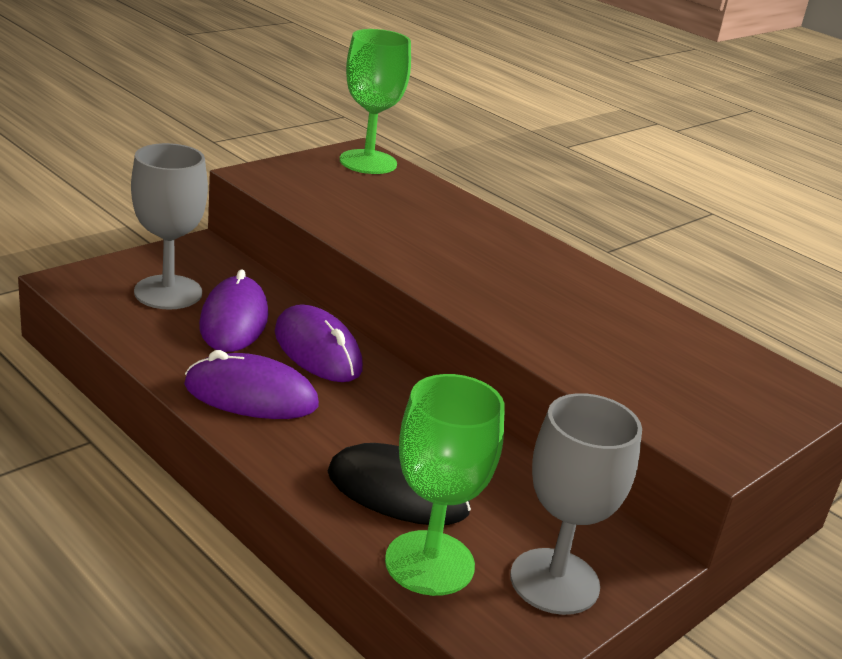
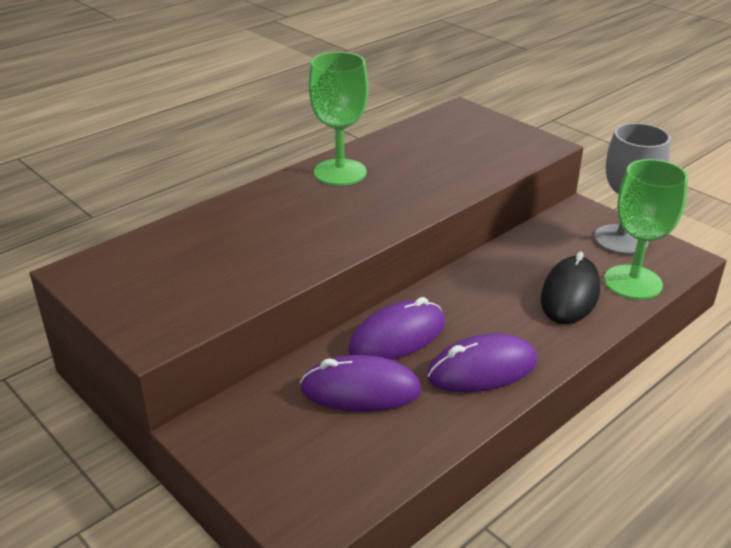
camera: 85 degrees left, 5 degrees up
grey goblet [131,143,208,310] -> none
purple mouse [184,350,319,419] -> purple mouse turned 60 degrees clockwise [427,333,537,392]
green goblet [340,29,411,174] -> green goblet moved to [309,52,368,186]

